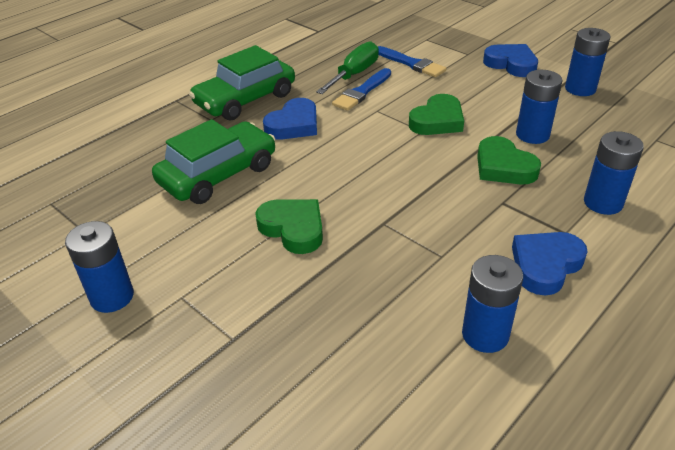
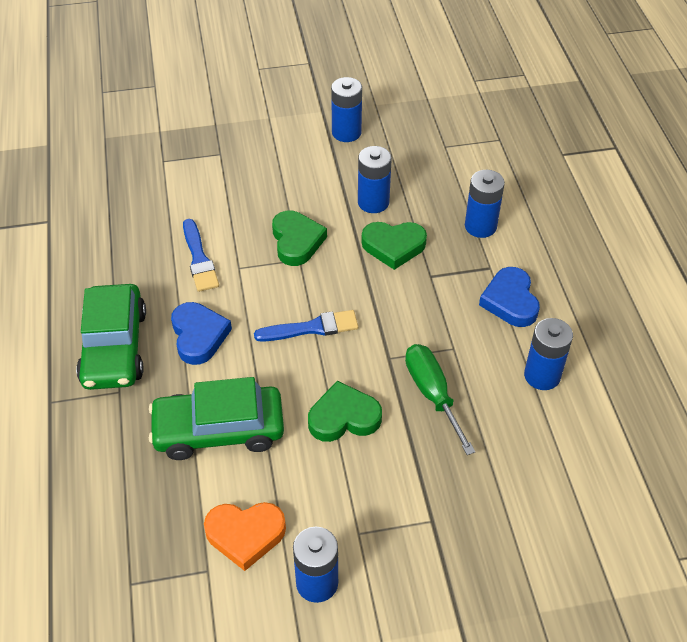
camera: 55 degrees left, 10 degrees up
green car [152,119,275,204] -> green car turned 90 degrees counterclockwise [149,377,284,460]
green screwdriver [316,41,379,94] -> green screwdriver moved to [405,344,475,455]
blue brush [378,46,446,77] -> blue brush moved to [254,310,358,342]
blue heart [483,44,538,77] -> none
none -> orange heart [204,502,286,571]

